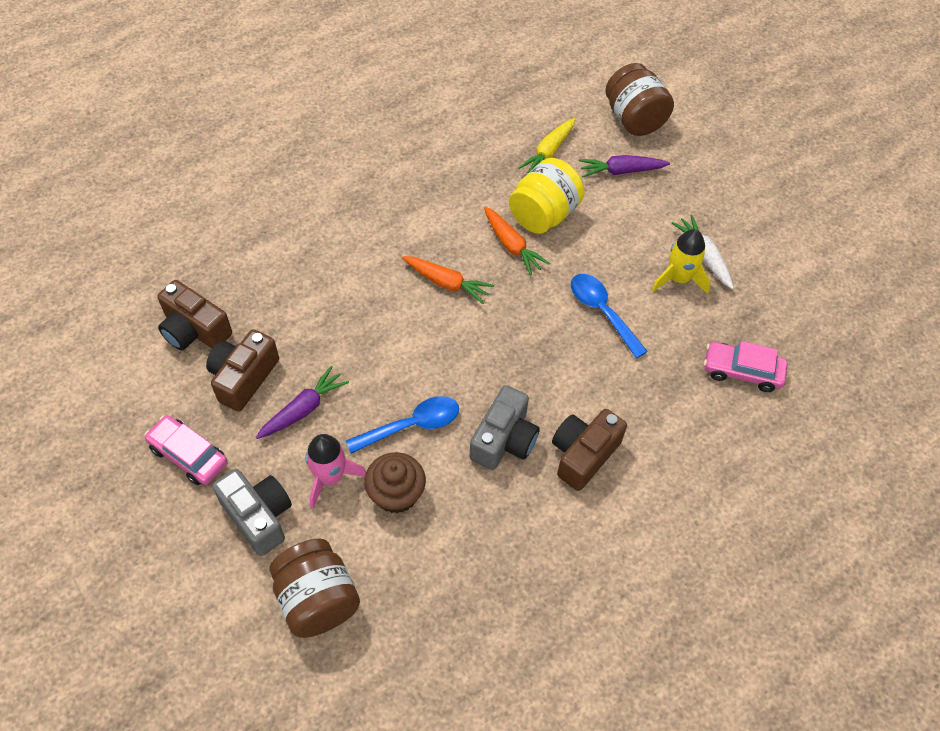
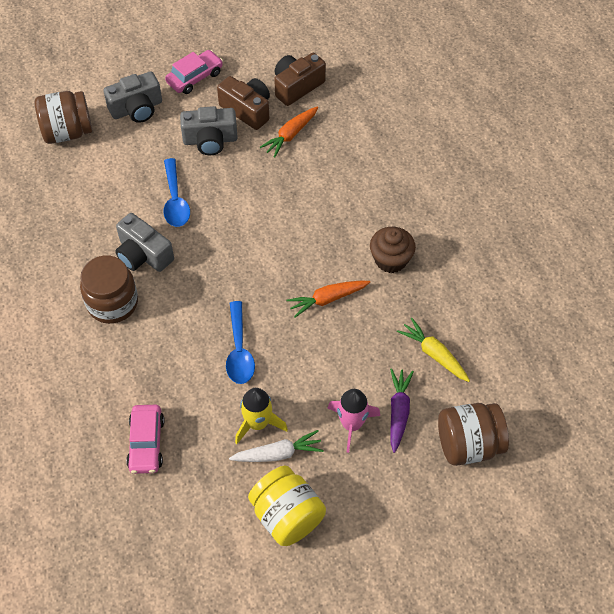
camera: 105 degrees right, 0 degrees up
purple carrot [256,366,349,439] -> grey camera [180,106,238,155]
pink rocket [306,434,366,508] -> pink rocket moved to [328,389,380,453]
brown cupcake [364,452,426,513] -> brown cupcake moved to [370,227,416,273]
orange carrot [402,256,494,304] -> orange carrot moved to [260,106,318,158]
yellow jar [509,158,584,234] -> yellow jar moved to [248,466,326,546]
brown camera [552,409,627,491] -> brown jar [80,255,138,324]
blue spoon [571,274,648,358] -> blue spoon turned 105 degrees clockwise [226,301,255,384]
pink car [704,341,788,392] -> pink car turned 150 degrees clockwise [126,405,164,474]

